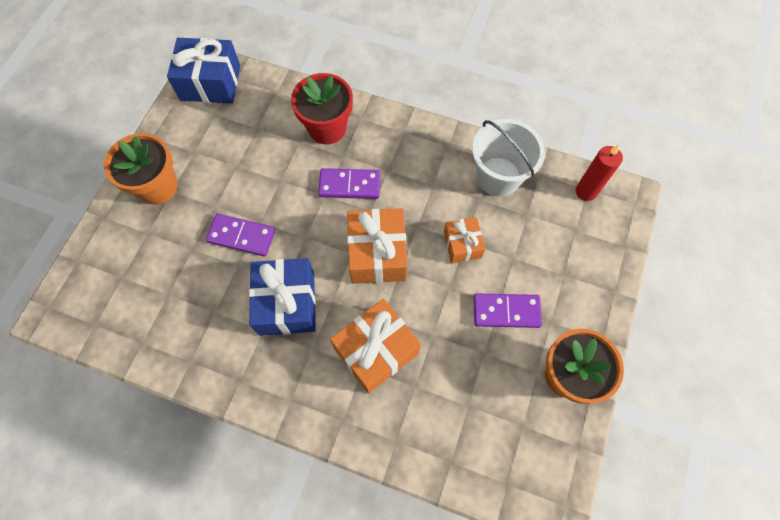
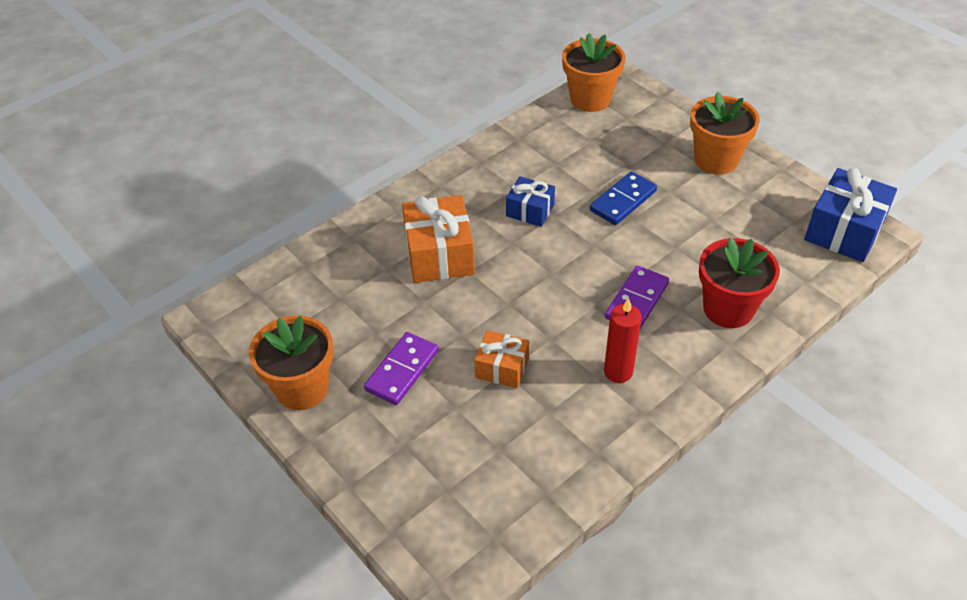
camera: 120 degrees right, 20 degrees down
purple domino [206,214,275,257] -> blue domino [590,171,657,225]
blue gift [249,258,316,336] -> blue gift [506,176,555,227], size x0.59
orange gift [347,208,407,284] -> none
white bucket [472,119,545,197] -> none
red candle [576,145,623,201] -> red candle moved to [604,298,642,383]
none -> orange flower pot [562,33,625,112]

